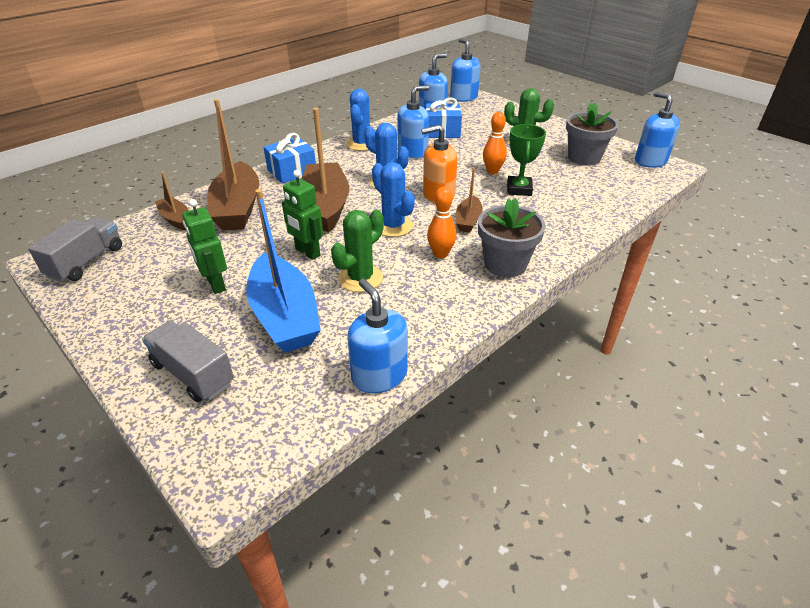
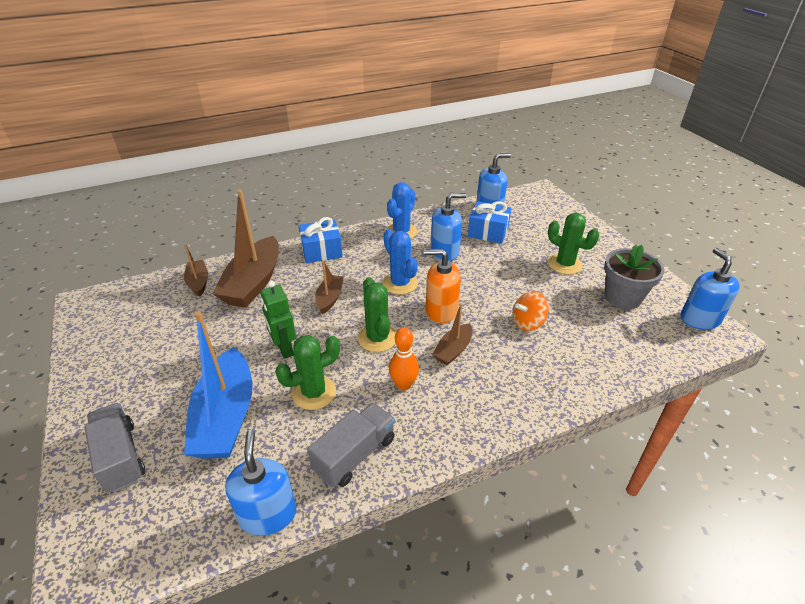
camera: 20 degrees right, 0 degrees up
grey truck [28,217,122,282] -> grey truck moved to [307,403,395,487]
green robot [182,199,227,294] -> none
brown boat [301,108,349,233] -> brown boat [315,260,344,314], size x0.51
blue cactus [372,162,415,237] -> green cactus [358,277,396,352]
blue soap dispenser [450,38,481,102] -> none
grey flower pot [478,198,546,277] -> none
orange bowling pin [483,112,507,174] -> none
green trophy [507,124,546,196] -> orange spinning top [513,291,549,331]

